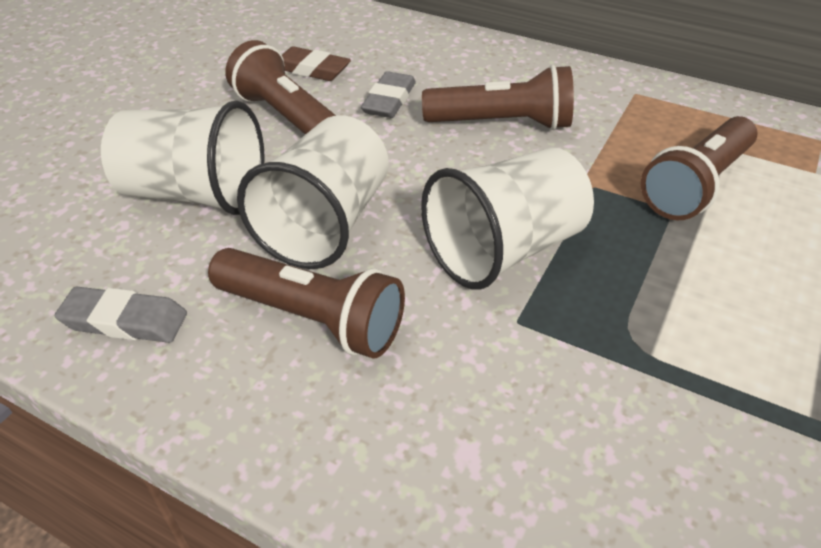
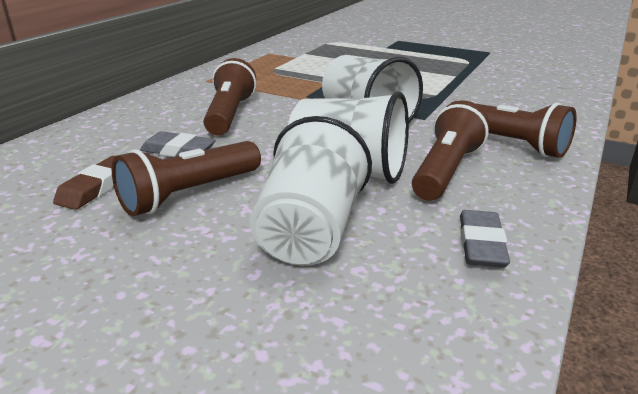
camera: 90 degrees left, 15 degrees down
brown flashlight [641,116,758,220] -> brown flashlight moved to [452,101,576,158]

